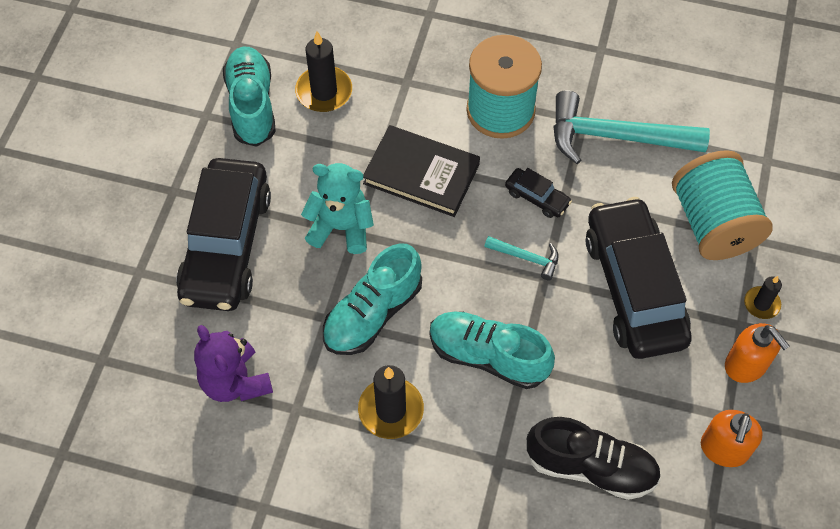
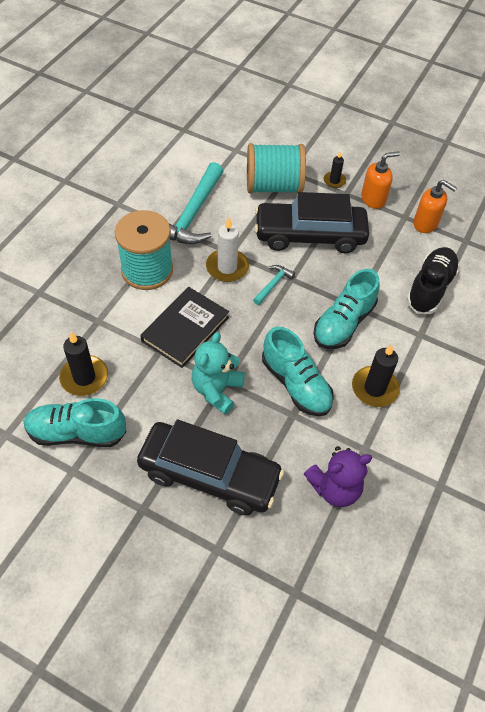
camera: 80 degrees left, 5 degrees down
black car [505,168,572,218] -> white candle [206,217,249,282]

